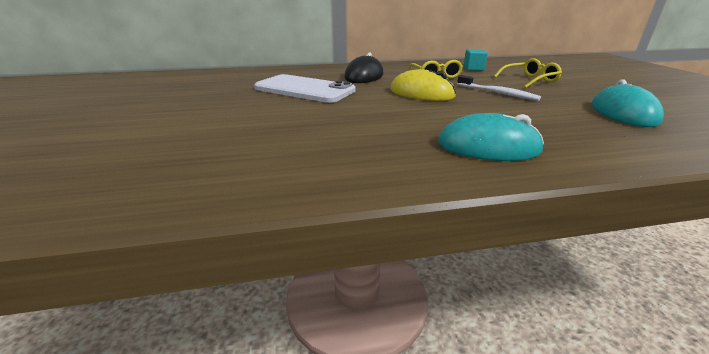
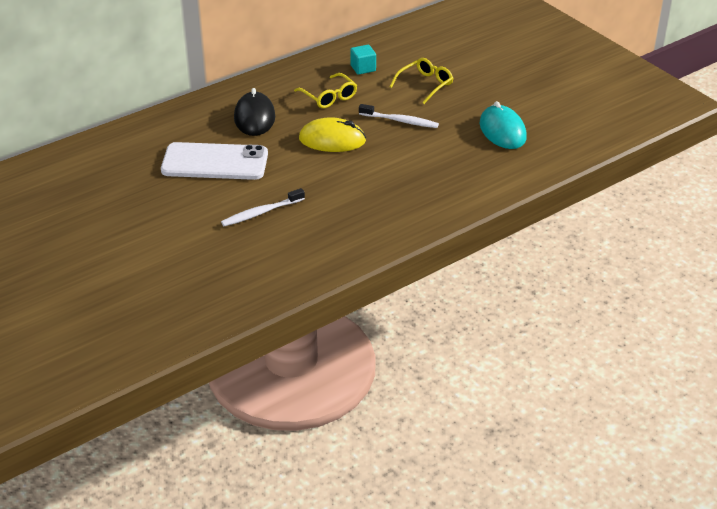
camera: 25 degrees left, 10 degrees up
turquoise mouse [438,113,544,161] -> none
none -> white toothbrush [221,188,305,226]

